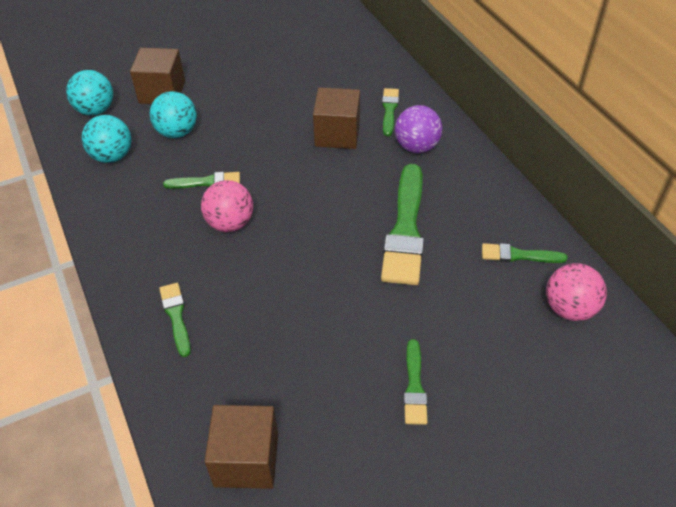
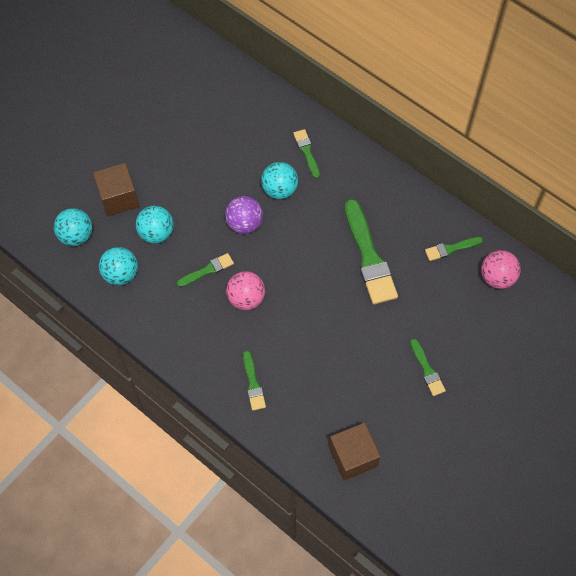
camera: 25 degrees left, 15 degrees up
green brush [159,283,191,357] -> green brush turned 150 degrees counterclockwise [243,351,266,411]
brown cube [313,87,360,149] -> turquoise ball [261,162,298,199]
purple ball [395,105,442,153] -> purple ball moved to [225,196,263,234]

